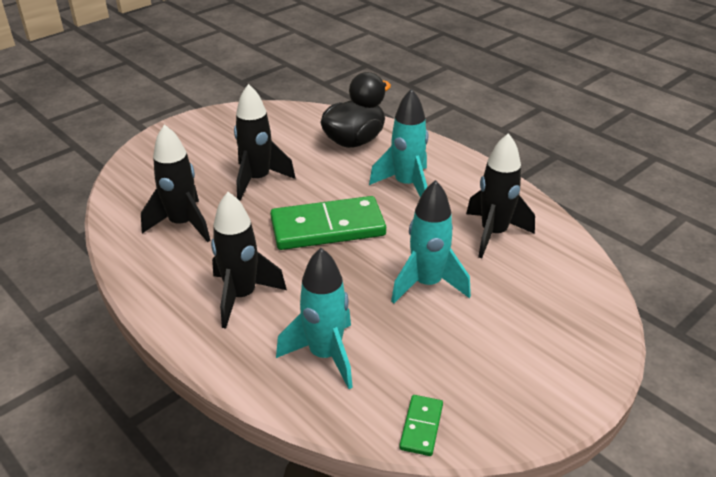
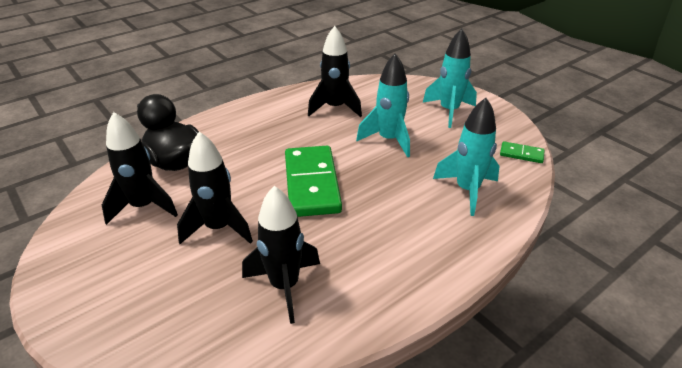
camera: 85 degrees left, 0 degrees up
black rocket [211,192,287,329] -> black rocket moved to [102,112,178,225]
turquoise rocket [369,89,428,198] -> turquoise rocket moved to [423,29,477,128]

